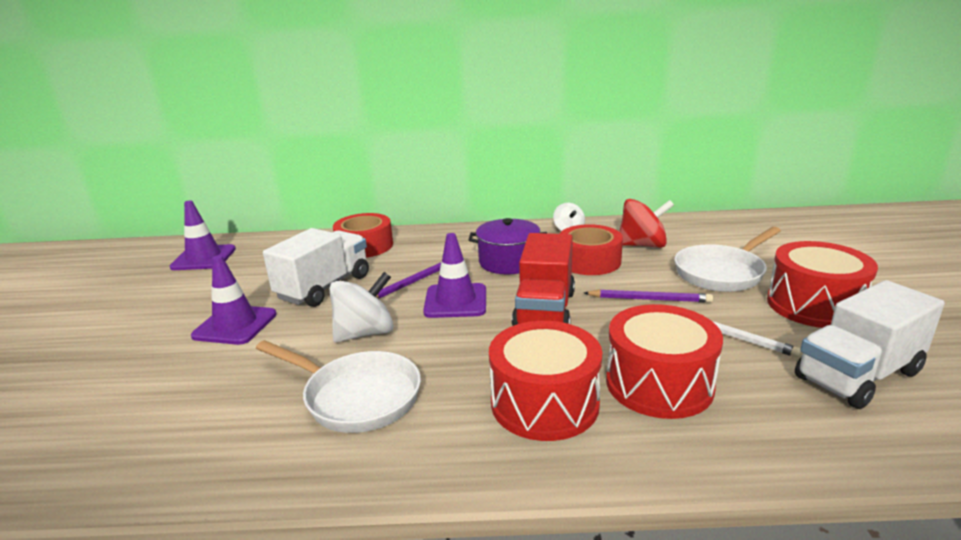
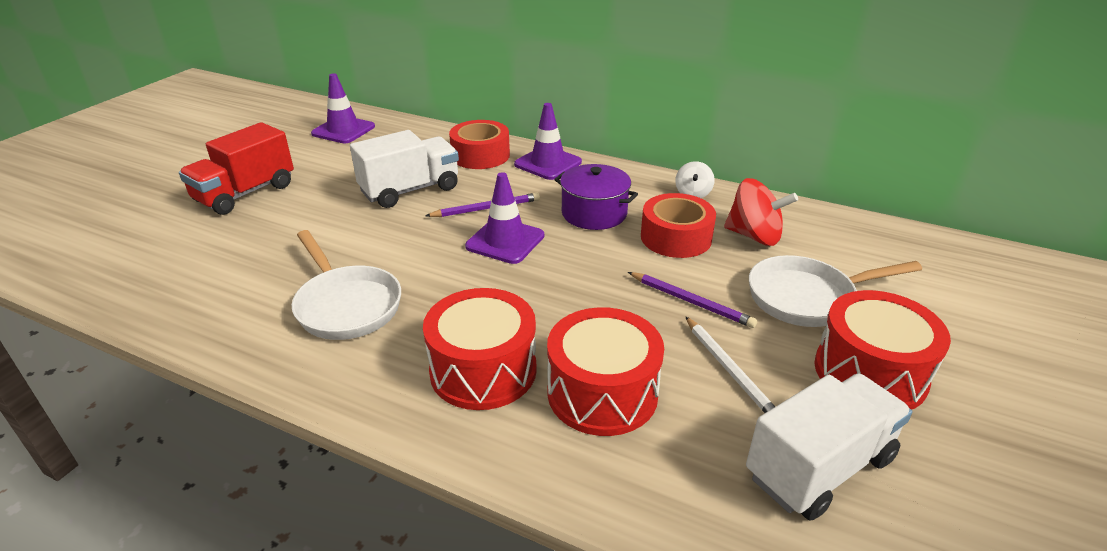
camera: 25 degrees right, 10 degrees up
purple traffic cone [191,255,277,345] -> purple traffic cone moved to [514,103,582,180]
white spinning top [329,272,394,342] -> none
red truck [512,233,575,326] -> red truck moved to [179,122,294,215]
white truck [795,280,945,409] -> white truck turned 150 degrees clockwise [746,374,912,521]

